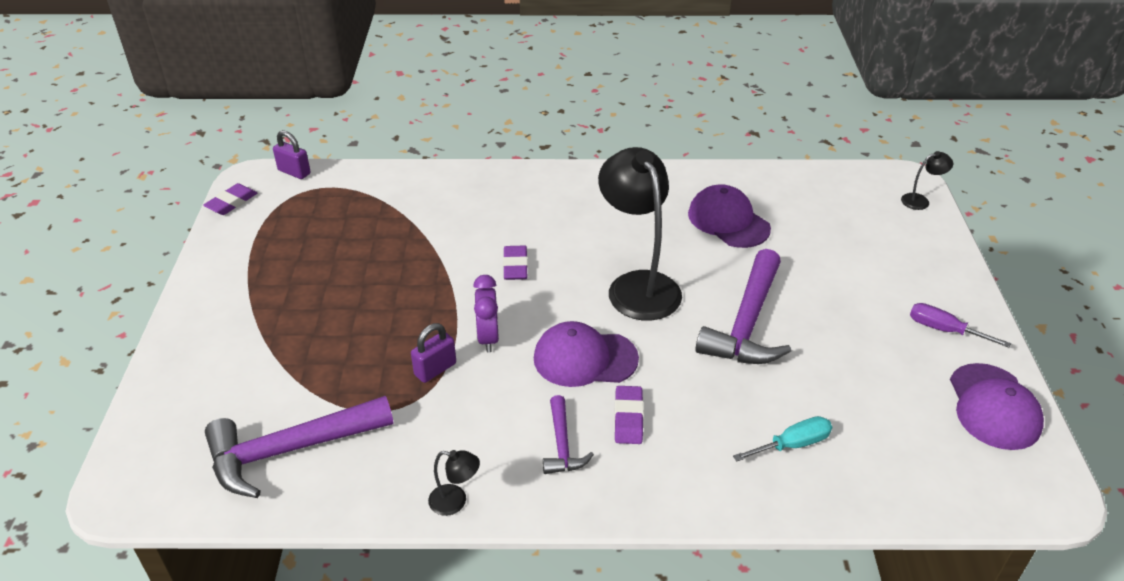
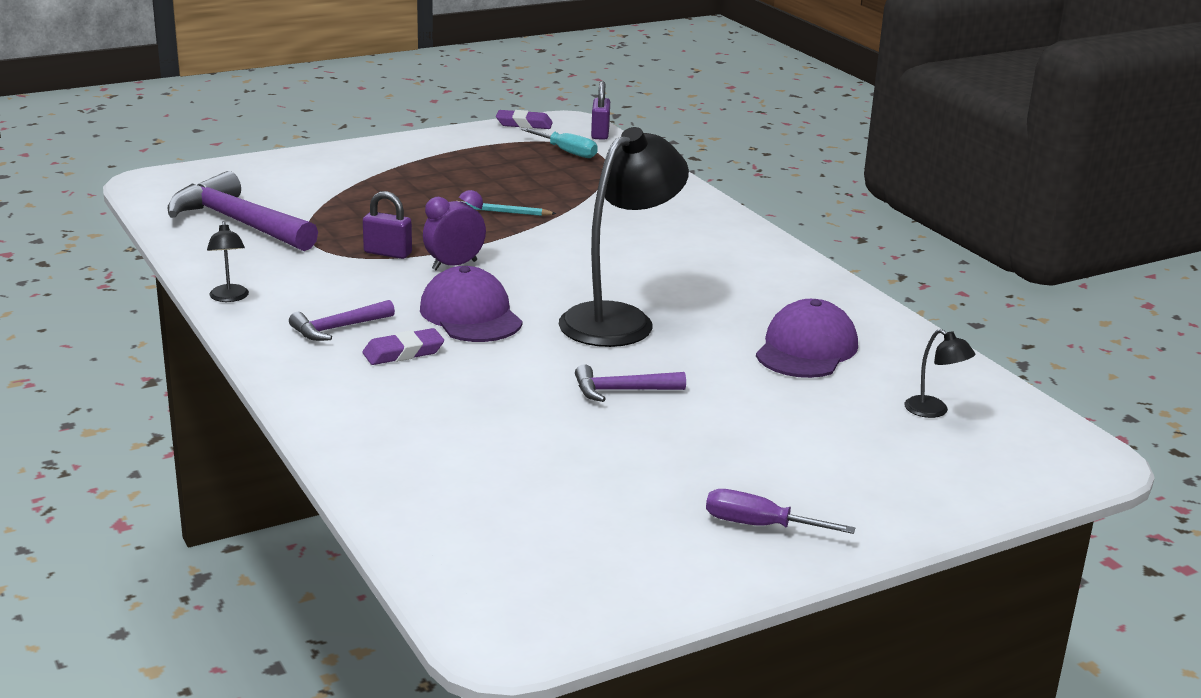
camera: 60 degrees right, 15 degrees down
purple eraser [503,246,528,280] -> none
purple hammer [695,249,791,364] -> purple hammer [575,364,686,402], size x0.51
turquoise screwdriver [733,416,832,461] -> turquoise screwdriver moved to [521,128,598,158]
black lamp [901,151,953,210] -> black lamp moved to [904,329,975,418]
purple screwdriver [910,303,1011,348] -> purple screwdriver turned 75 degrees counterclockwise [706,489,855,534]
purple cap [950,363,1044,450] -> none
none -> turquoise pencil [460,201,557,216]

